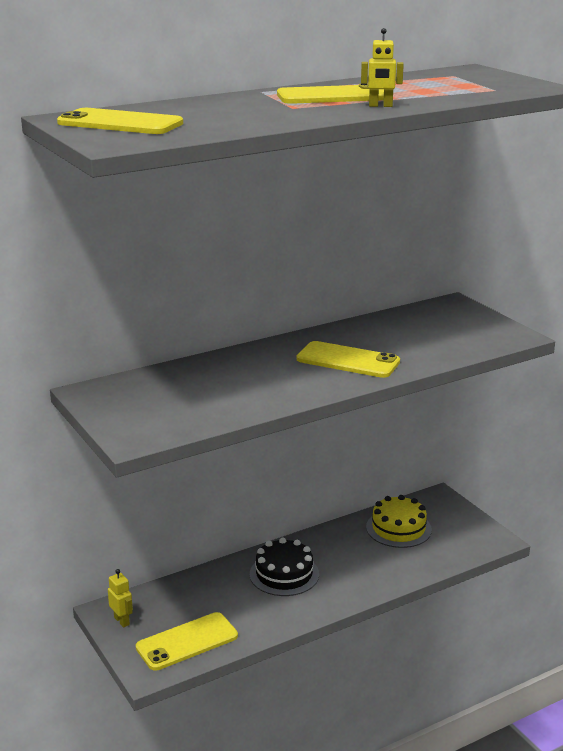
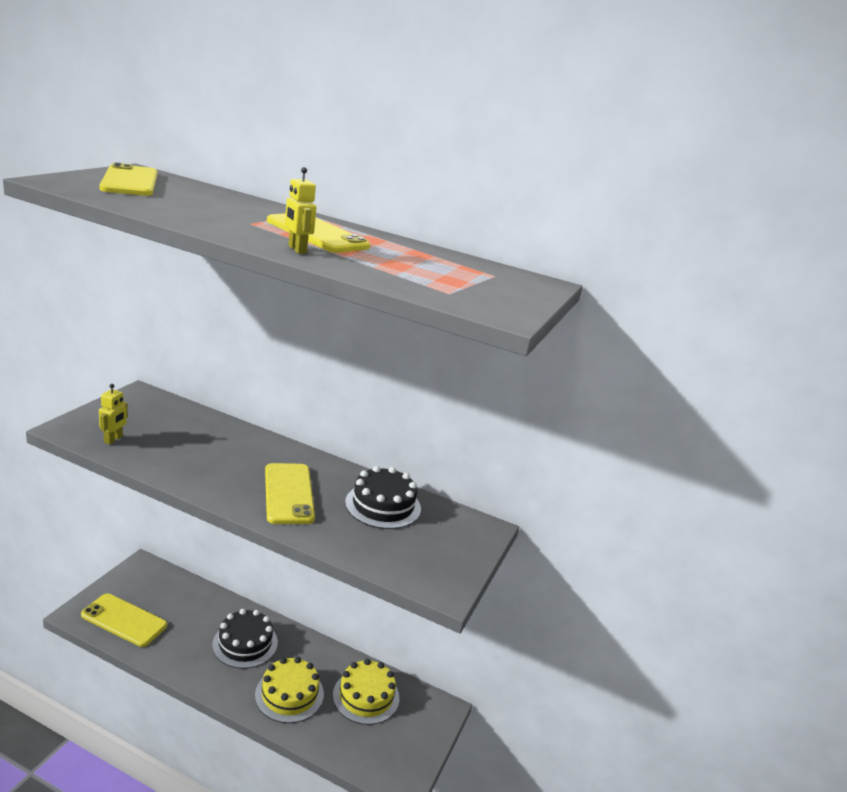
camera: 50 degrees right, 0 degrees up
yellow robot [108,569,133,628] -> yellow robot moved to [99,384,128,444]
none -> yellow cake [255,657,324,723]
none -> black cake [345,466,421,529]

